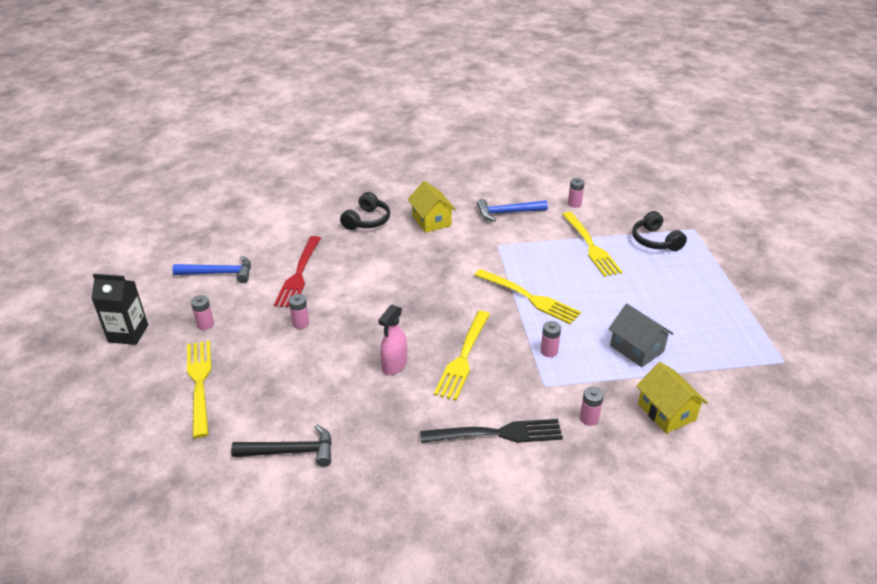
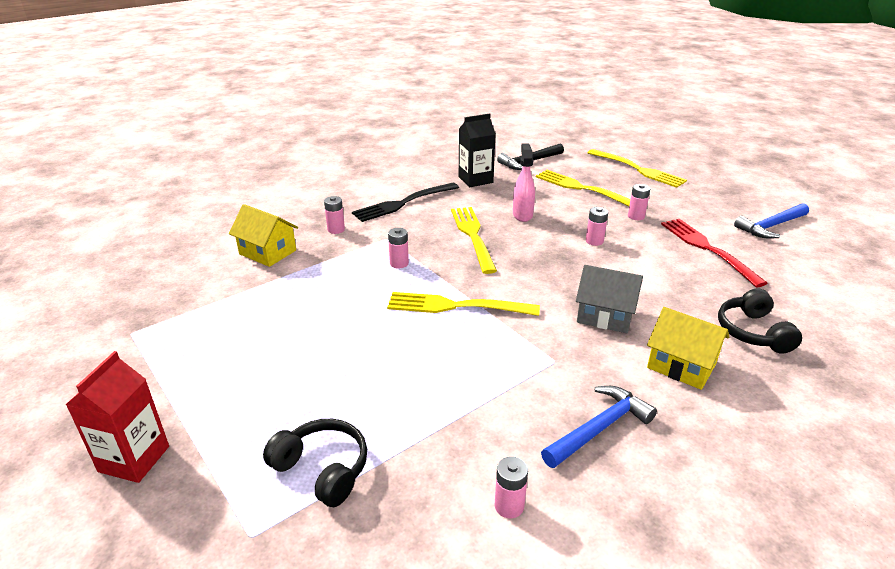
camera: 150 degrees right, 5 degrees down
black carton [91,274,148,345] -> black carton moved to [459,113,496,187]
pink battery [191,295,214,330] -> pink battery moved to [586,207,608,246]
yellow fork [562,212,622,277] -> yellow fork moved to [536,170,630,206]
grey house [609,304,674,367] -> grey house moved to [576,265,643,333]
none -> red carton [66,351,169,483]

